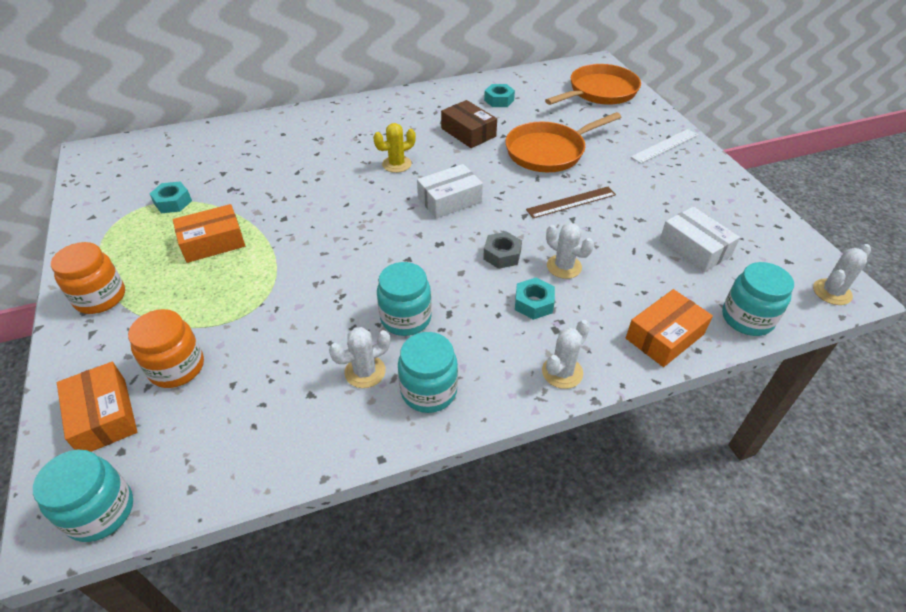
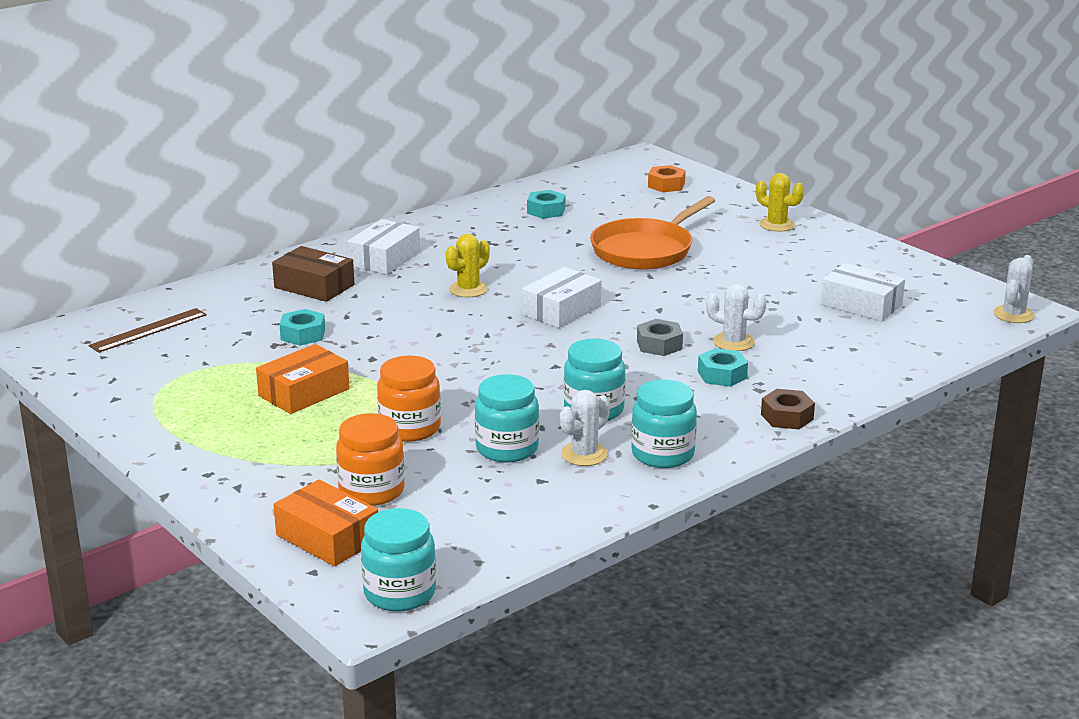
camera: 20 degrees left, 20 degrees down
orange jar [51,242,125,314] -> orange jar moved to [377,356,441,442]
turquoise nut [149,181,192,213] -> turquoise nut moved to [279,309,325,346]
brown box [441,100,497,148] -> brown box moved to [272,246,354,302]
brown ruler [526,187,616,218] -> brown ruler moved to [88,308,207,353]
white cactus [542,320,590,389] -> brown nut [761,389,815,429]
orange pan [545,64,641,105] -> orange nut [648,165,686,192]
orange box [626,289,713,367] -> none
white ruler [631,129,698,163] -> yellow cactus [756,173,804,232]
turquoise jar [722,262,794,336] -> turquoise jar moved to [475,374,539,463]
none -> white box [347,219,420,275]

